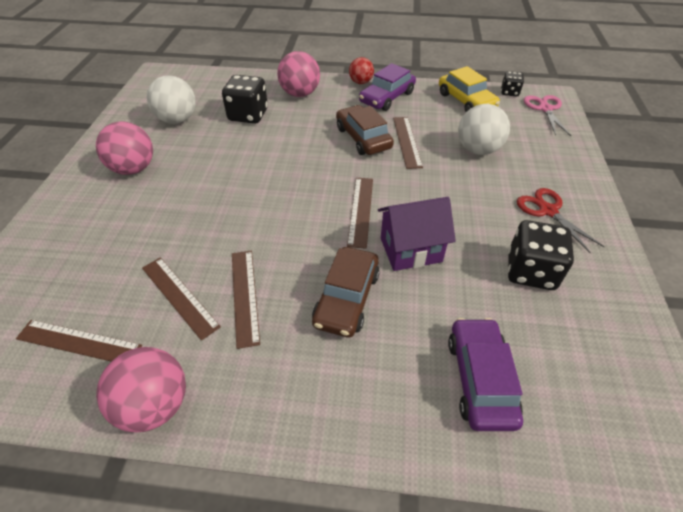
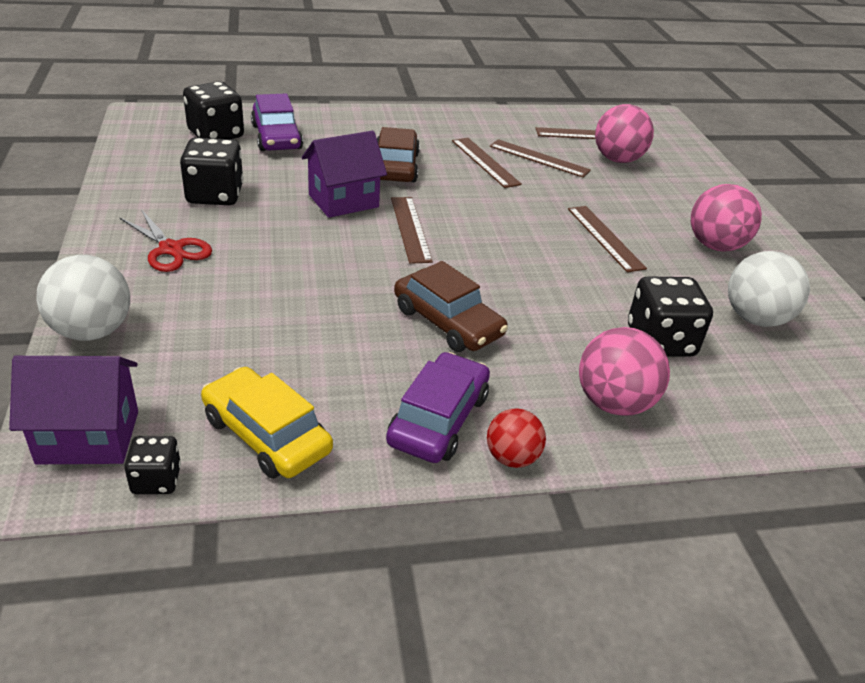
camera: 160 degrees right, 10 degrees down
pink ball [96,347,186,432] -> pink ball moved to [595,104,654,163]
brown ruler [393,117,423,169] -> brown ruler moved to [568,206,647,272]
white ball [458,104,510,155] -> white ball moved to [36,255,130,341]
pink scissors [524,95,571,136] -> purple house [9,356,138,464]
none -> black dice [183,81,244,139]

